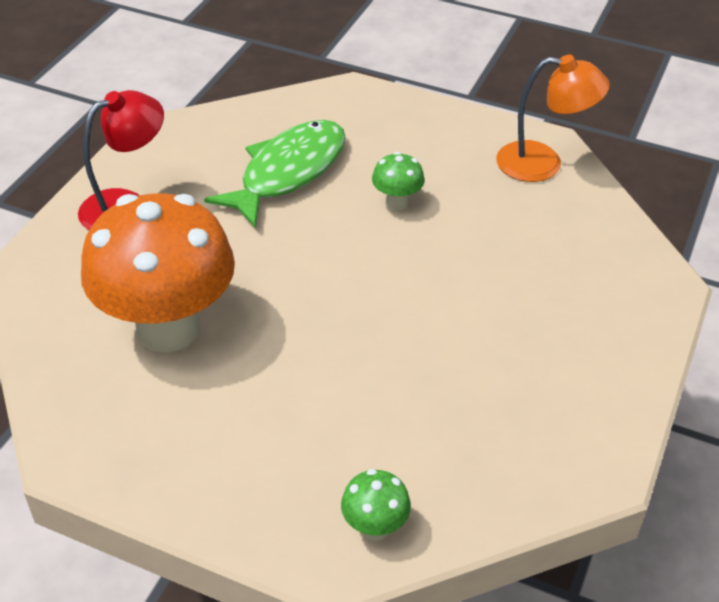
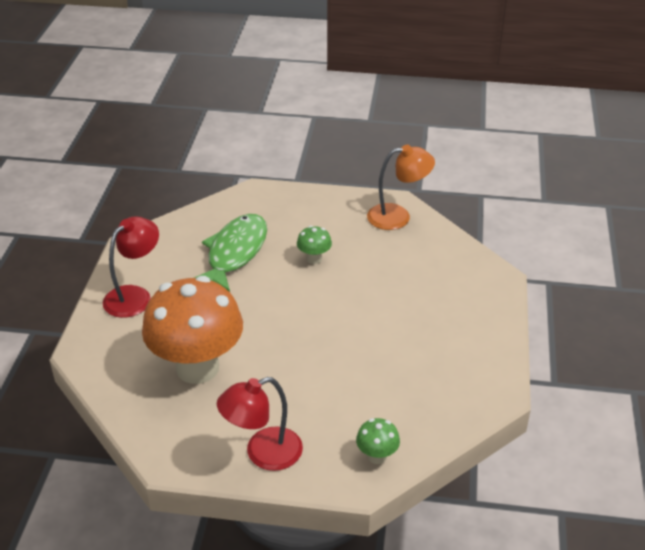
camera: 15 degrees left, 5 degrees down
none -> red lamp [217,377,303,471]

